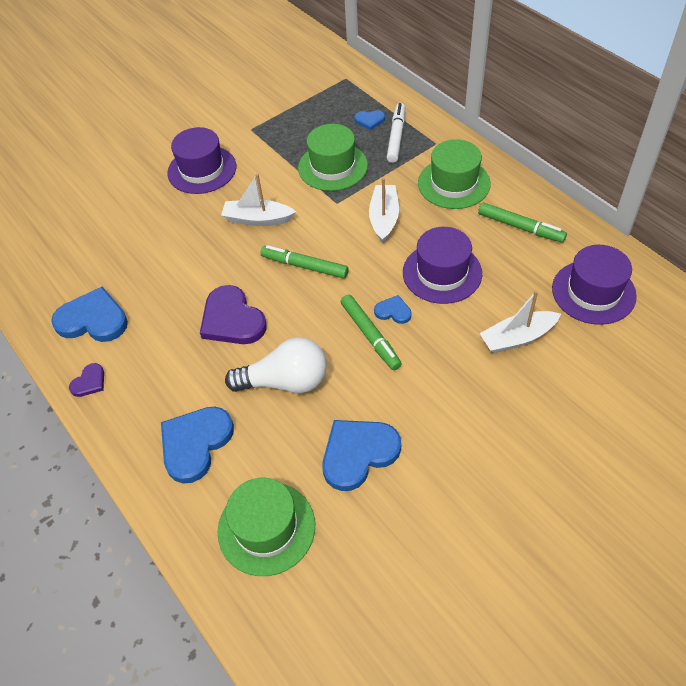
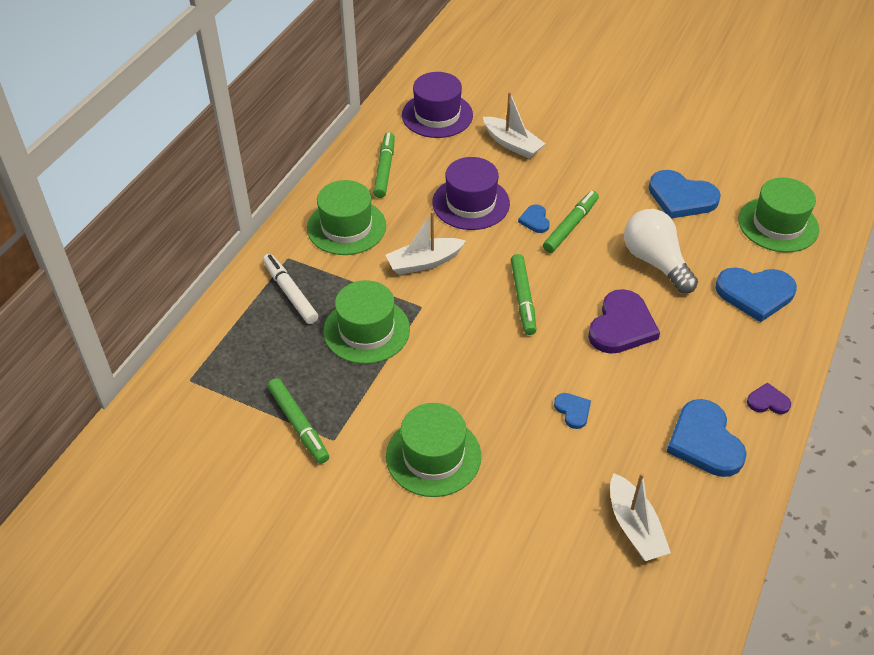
camera: 120 degrees left, 5 degrees down
purple hat [167,127,236,194] -> green hat [386,403,481,497]
white boat [221,174,296,226] -> white boat moved to [610,473,671,561]
blue heart [354,110,385,130] -> blue heart moved to [554,393,591,429]
white marker [387,103,405,163] -> white marker turned 75 degrees clockwise [263,254,318,324]
none -> green marker [268,378,329,464]

